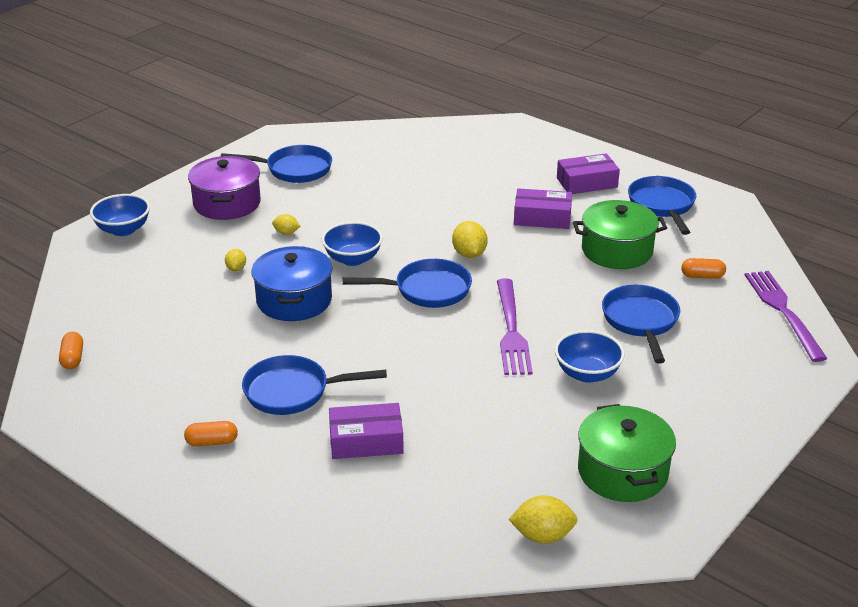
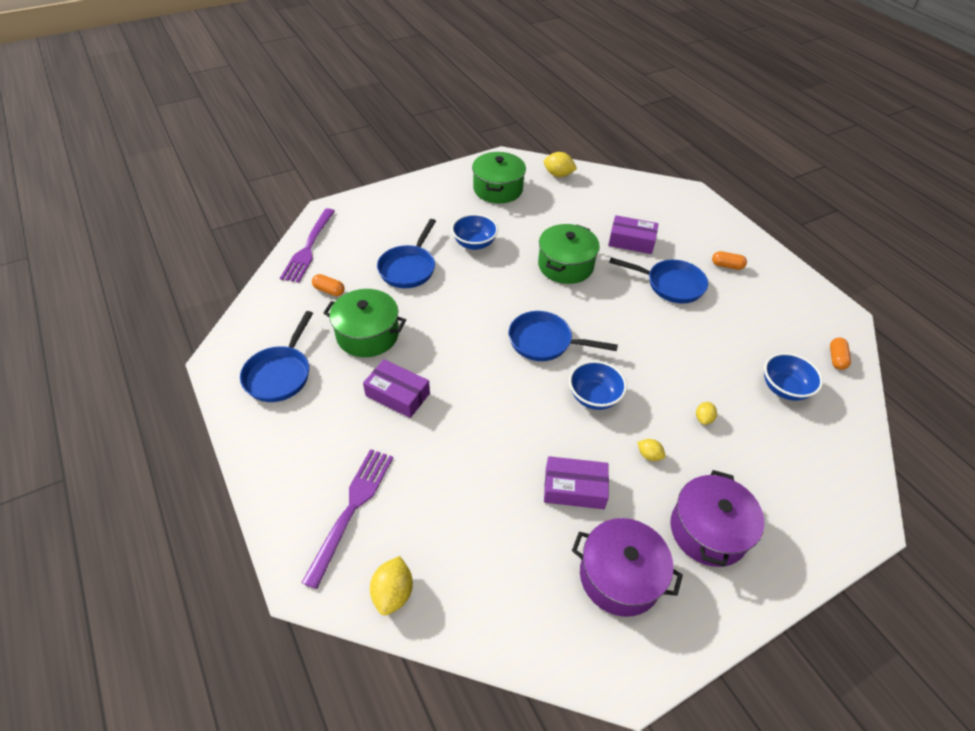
camera: 160 degrees left, 15 degrees up
blue bowl [90,194,150,236] -> blue bowl moved to [764,353,823,401]
blue pan [221,145,332,183] -> purple pot [572,518,683,617]
blue pot [251,246,332,321] -> none
yellow lemon [452,221,488,258] -> yellow lemon moved to [370,556,413,616]
purple fork [497,279,533,375] -> purple fork moved to [302,449,393,589]
purple box [557,153,620,194] -> purple box moved to [544,456,609,509]
none -> green pot [538,224,600,284]

